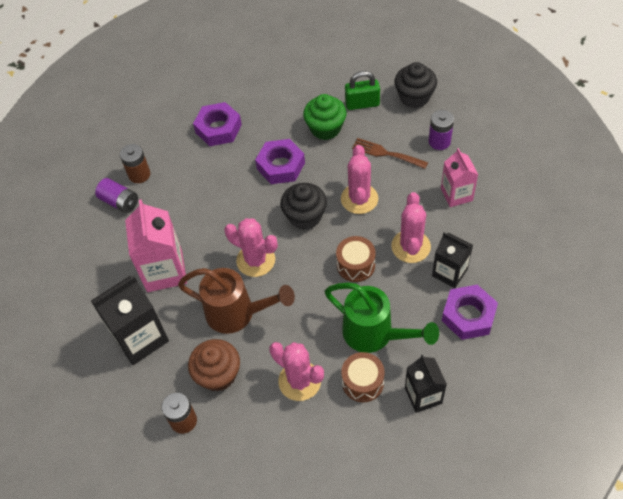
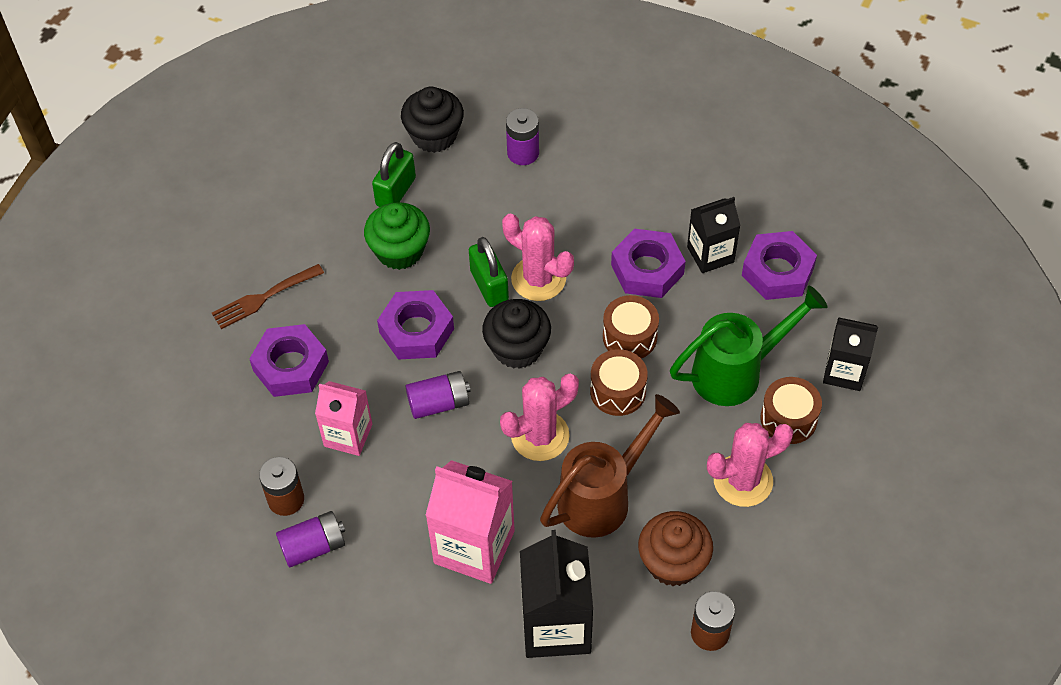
camera: 60 degrees left, 0 degrees up
brown fork [352,138,428,169] -> brown fork moved to [212,264,324,329]
pink cactus [391,192,431,263] -> purple nut [611,229,685,298]
pink carton [441,148,478,207] -> pink carton moved to [315,381,372,456]
none -> purple battery [406,371,471,419]
none -> green padlock [469,237,509,307]
none -> brown drum [590,349,648,416]

